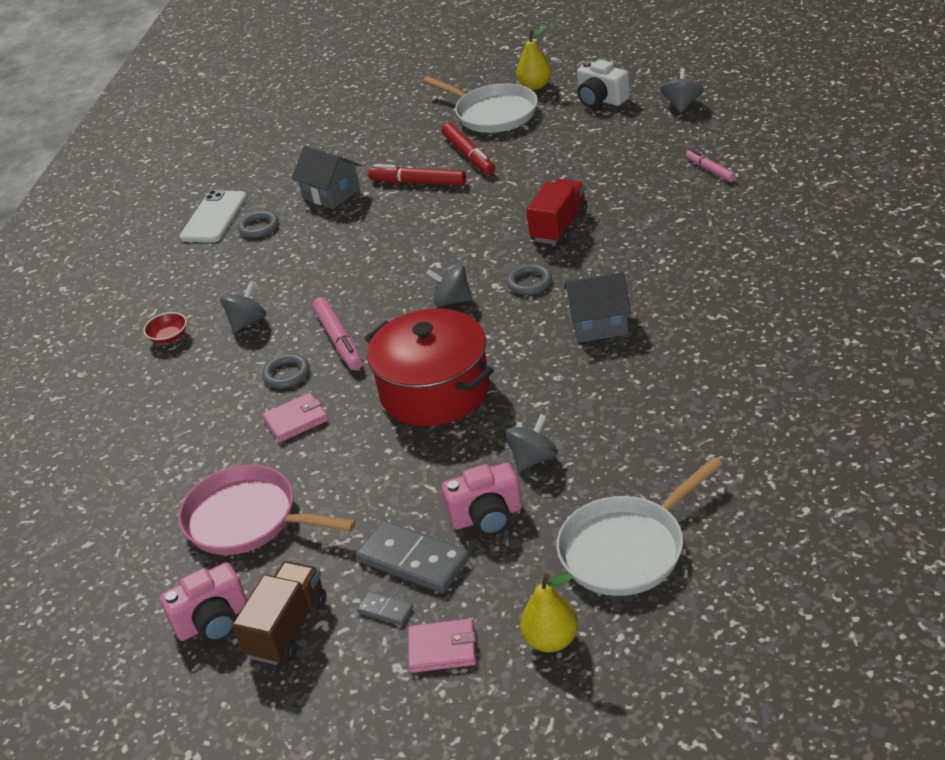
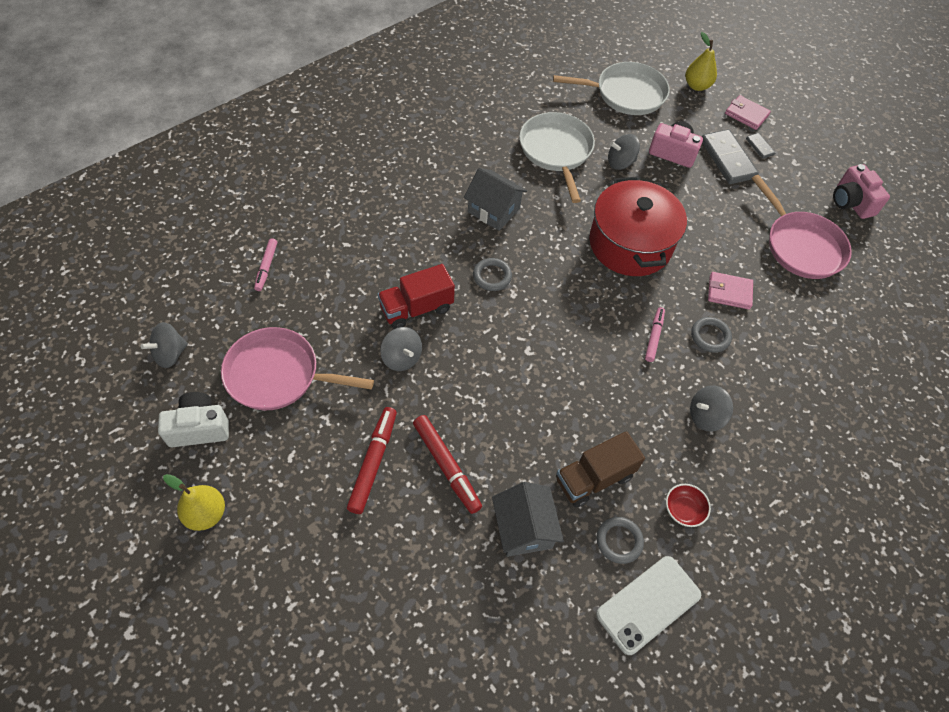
camera: 150 degrees left, 20 degrees up
red bowl [143,312,187,344] -> red bowl moved to [666,484,711,527]
pink camera [160,562,247,643] -> pink camera turned 120 degrees counterclockwise [833,164,890,219]
brown truck [232,561,326,665] -> brown truck moved to [556,431,645,507]
pink marker [312,297,363,370] -> pink marker [645,307,665,362], size x0.63
white pan [423,76,538,133] -> white pan moved to [519,112,595,203]
grey spinning top [426,264,472,307] -> grey spinning top moved to [380,327,422,371]
white camera [577,59,630,108] -> white camera turned 90 degrees counterclockwise [158,392,229,447]
none -> pink pan [221,327,374,411]

